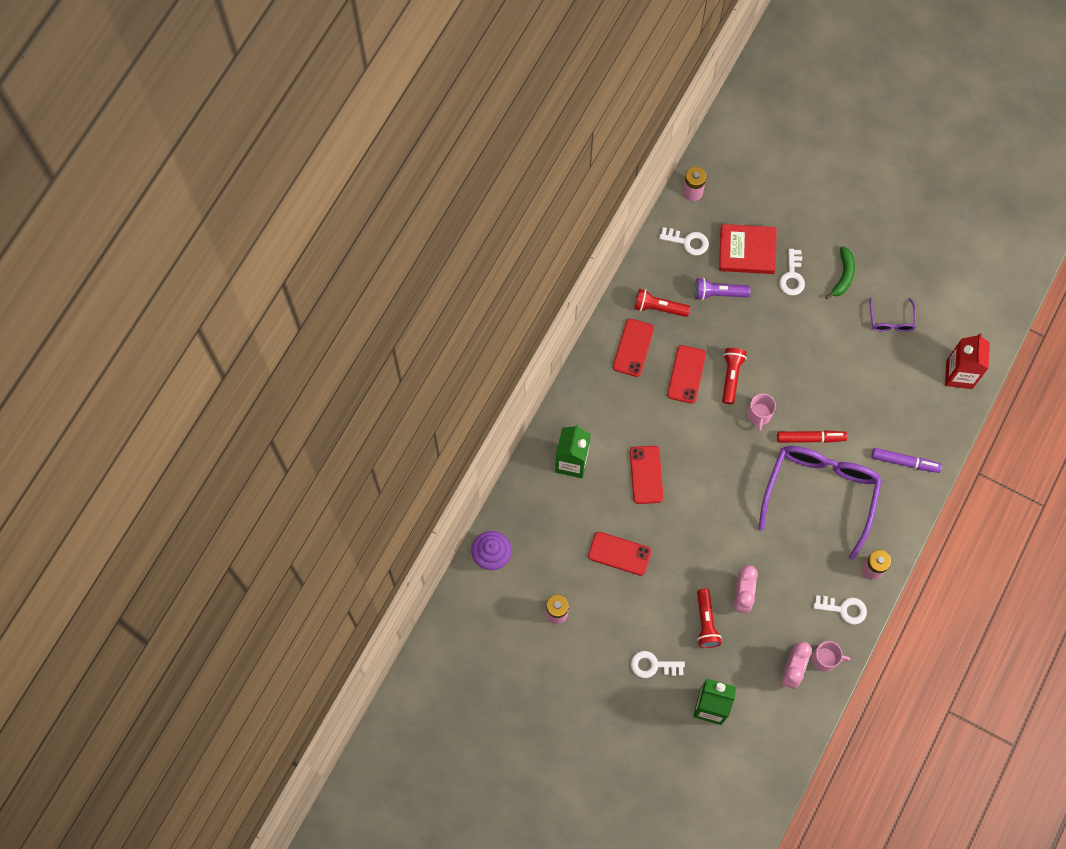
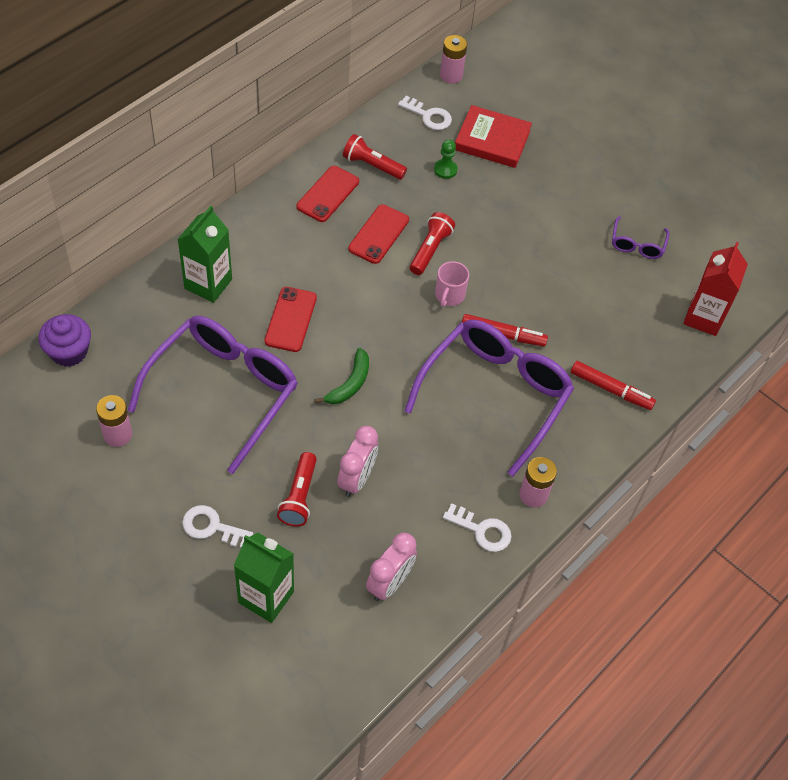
camera: 10 degrees right, 15 degrees down
red phone [588,532,651,576] -> purple glasses [128,316,298,474]
purple flashlight [695,278,750,301] -> green pawn [434,140,458,179]
white key [779,249,805,296] -> none
pink mug [812,641,850,672] -> none
green banana [825,246,855,299] -> green banana moved to [314,348,369,404]
purple marker [871,448,942,473] -> red marker [571,361,656,410]

